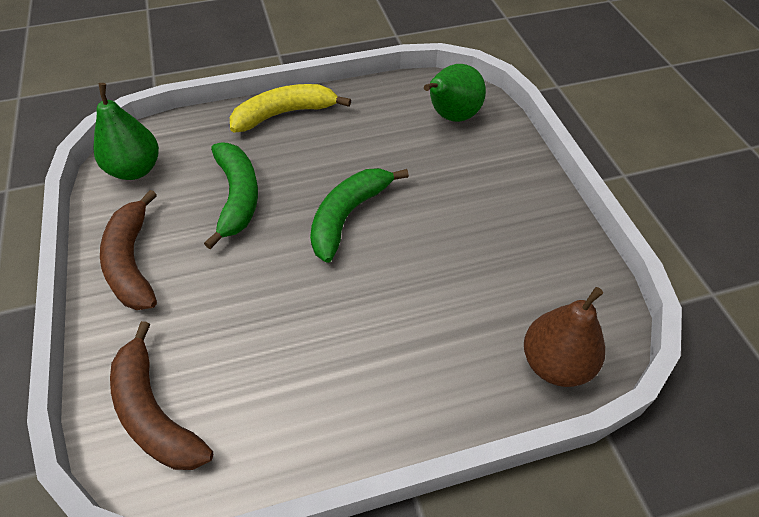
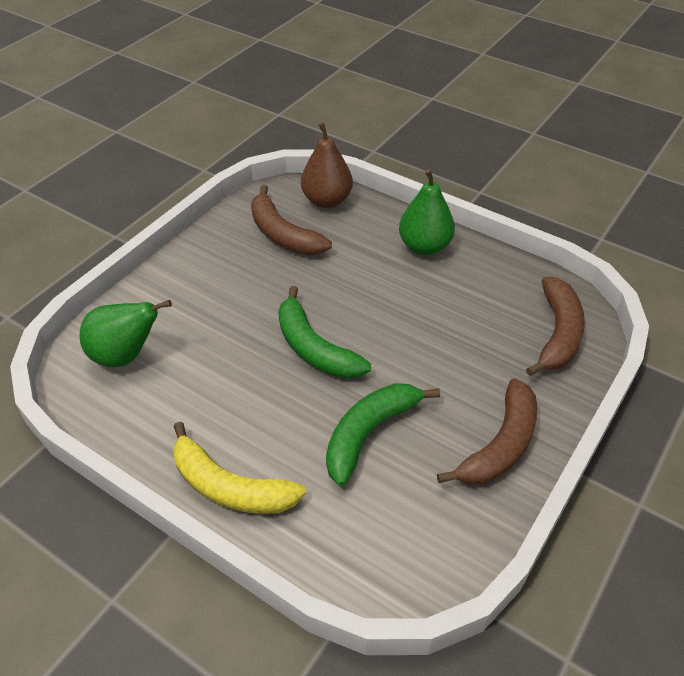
camera: 130 degrees left, 5 degrees down
green pear [93,83,159,180] -> green pear moved to [399,169,455,255]
green banana [310,168,409,263] -> green banana turned 60 degrees clockwise [278,286,371,379]
none -> brown banana [251,185,332,255]

